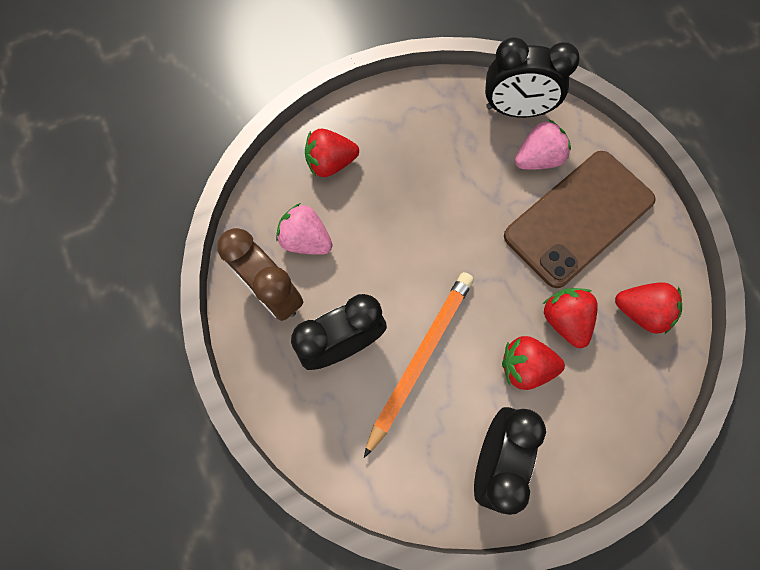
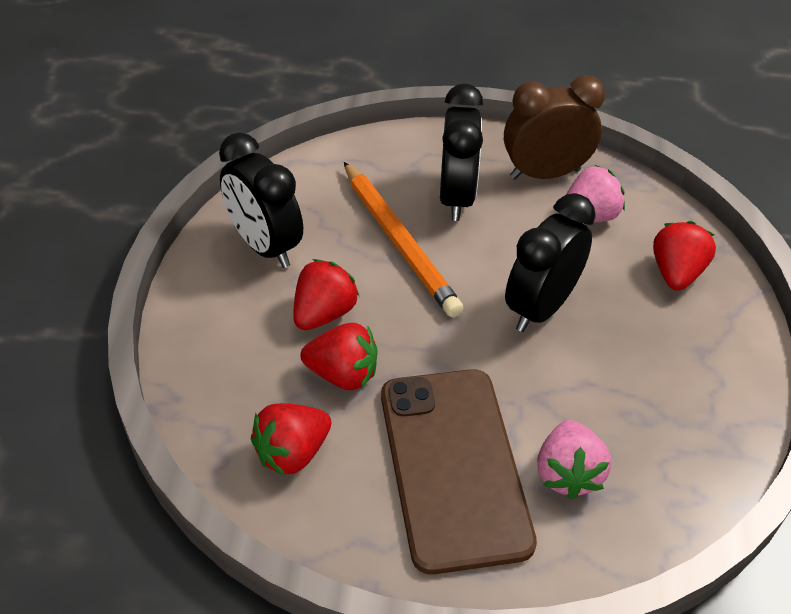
camera: 120 degrees right, 25 degrees down
black clock [485,37,580,118] -> black clock moved to [505,193,596,332]

